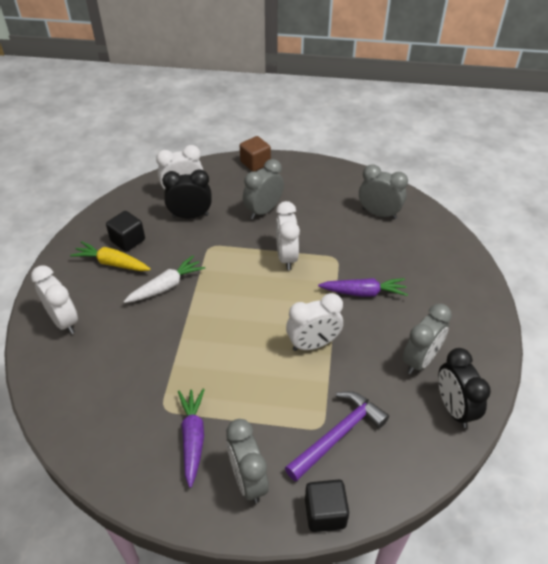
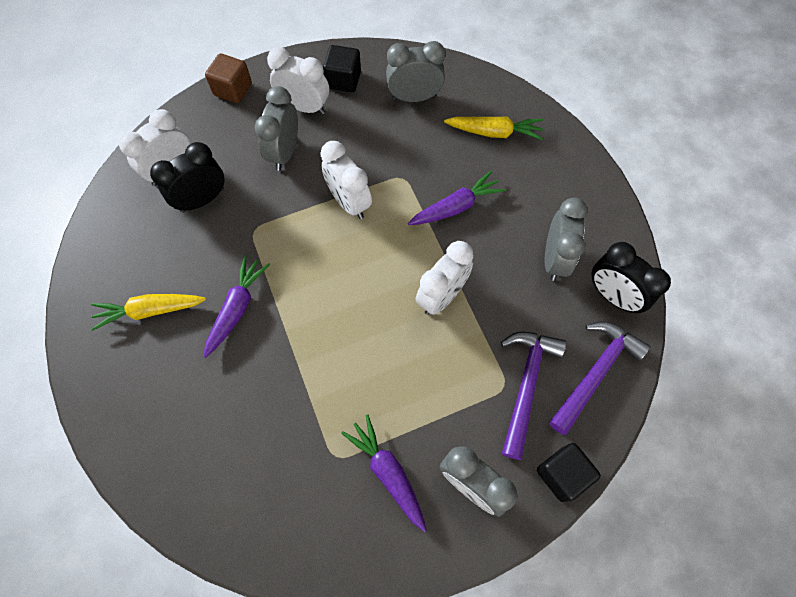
camera: 30 degrees left, 20 degrees up
white clock [31,265,78,334] -> white clock moved to [267,47,329,114]
black cube [106,211,145,252] -> black cube moved to [323,45,361,92]
white carrot [124,256,205,303] -> purple carrot [203,255,270,358]
none -> yellow carrot [444,117,543,140]
none -> purple hammer [549,322,651,435]

